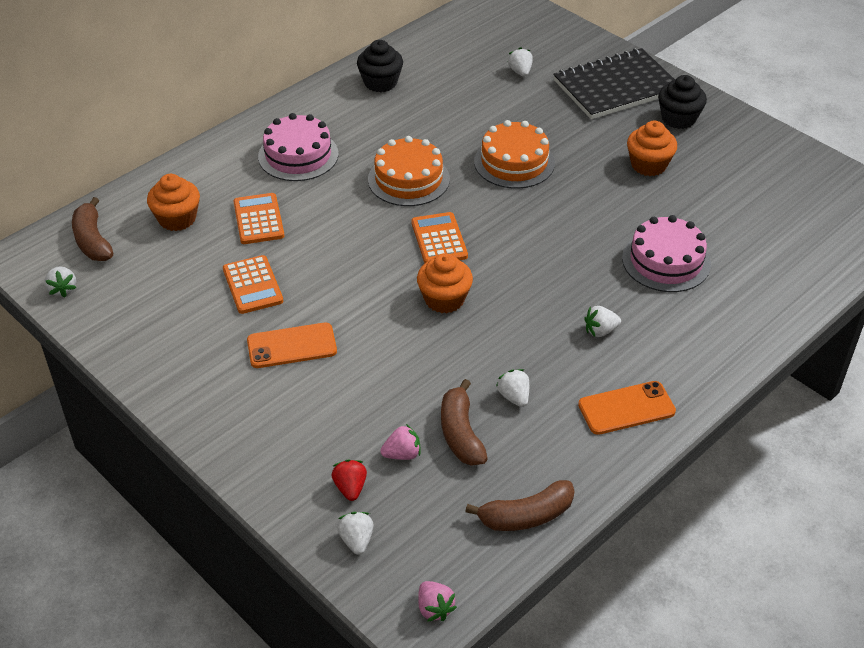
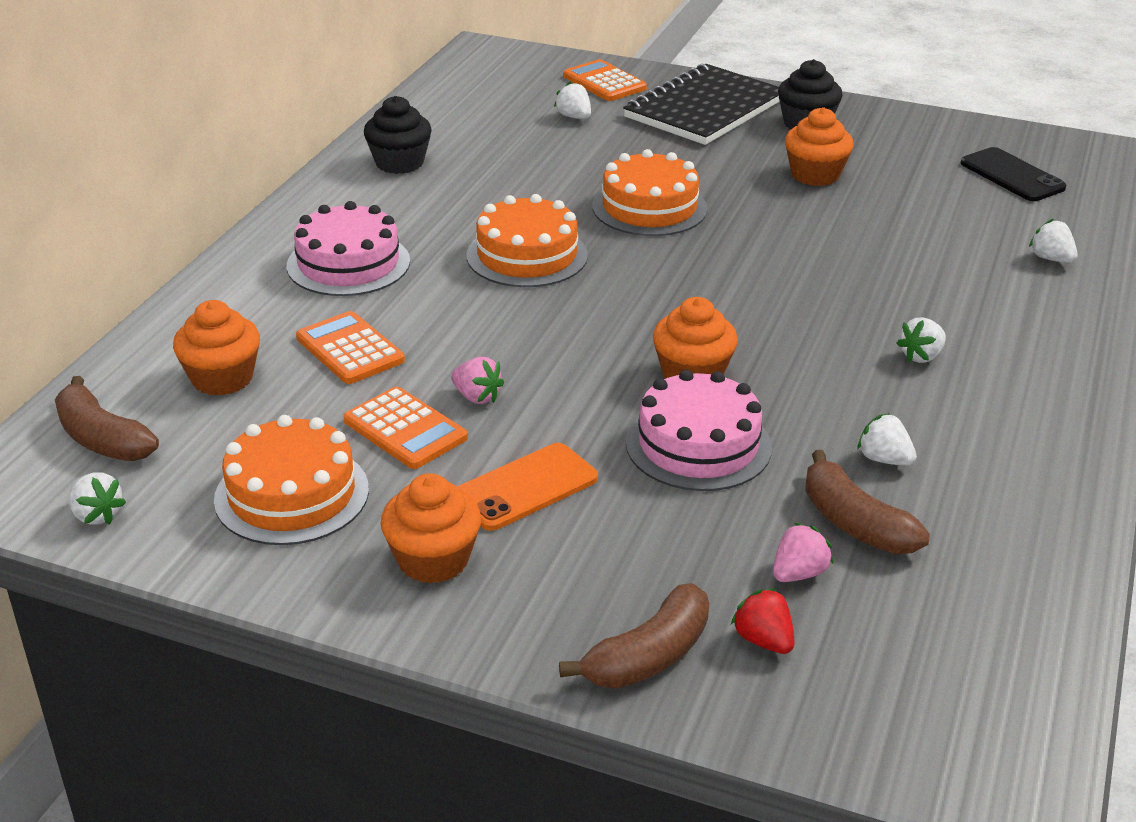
camera: 25 degrees left, 10 degrees down
white strawberry [337,512,373,555] -> white strawberry moved to [1029,218,1078,263]
orange calculator [411,212,468,263] -> orange calculator moved to [563,59,647,101]
pink strawberry [418,581,457,622] -> pink strawberry moved to [451,357,504,404]
brown banana [465,480,575,531] -> brown banana moved to [559,583,709,689]
orange phone [578,381,676,435] -> none
pink cake [622,215,711,292] -> pink cake moved to [625,369,772,491]
none -> orange cake [214,415,369,545]
none -> orange cupcake [381,473,481,584]
none -> black phone [961,147,1066,201]

